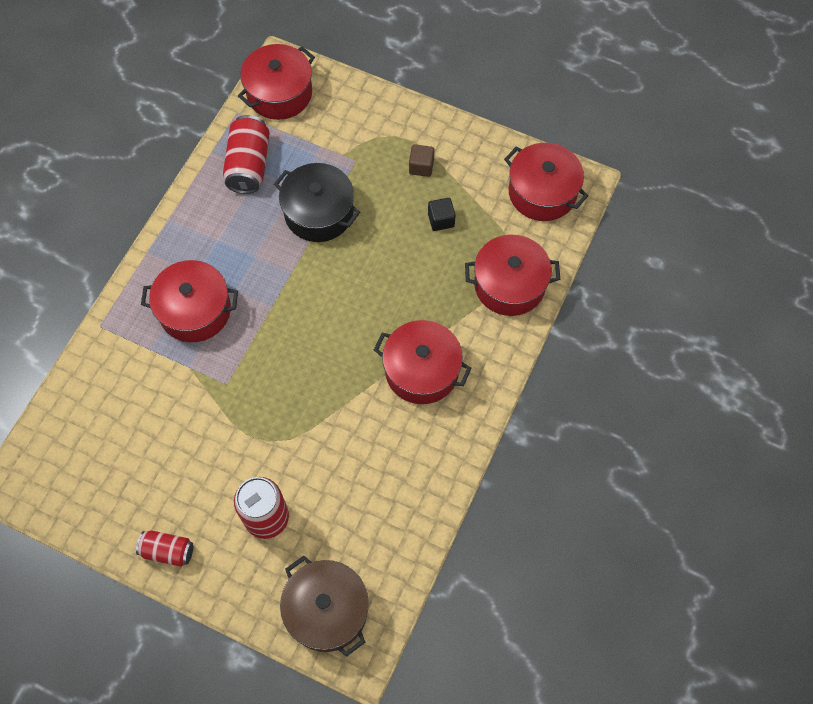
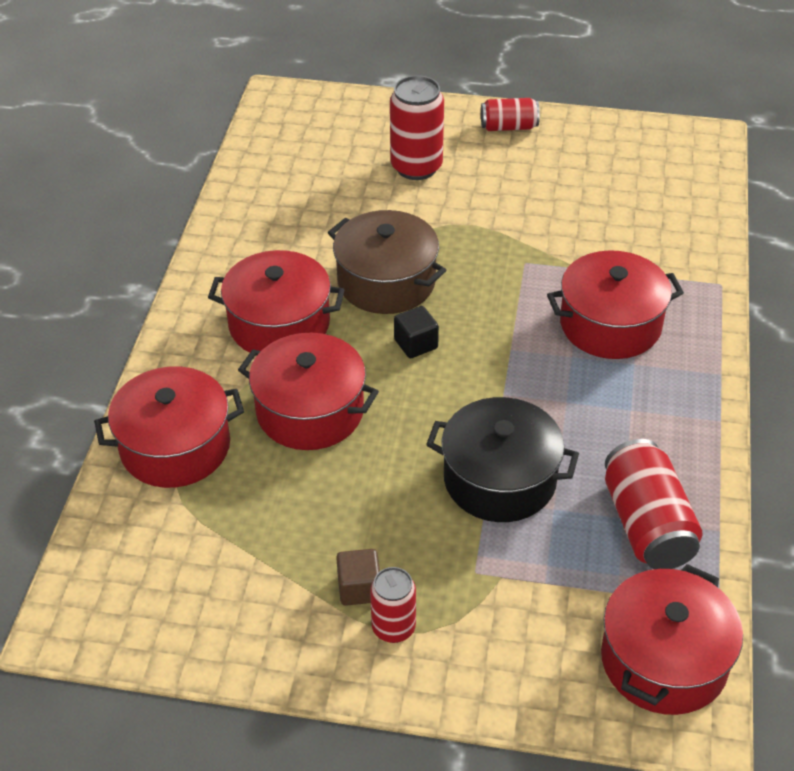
camera: 165 degrees right, 20 degrees down
brown pot [280,556,369,657] -> brown pot moved to [328,210,446,314]
black cube [428,198,456,231] -> black cube moved to [394,306,439,358]
red pot [504,143,589,221] -> red pot moved to [238,333,379,450]
none -> red can [370,567,416,643]

